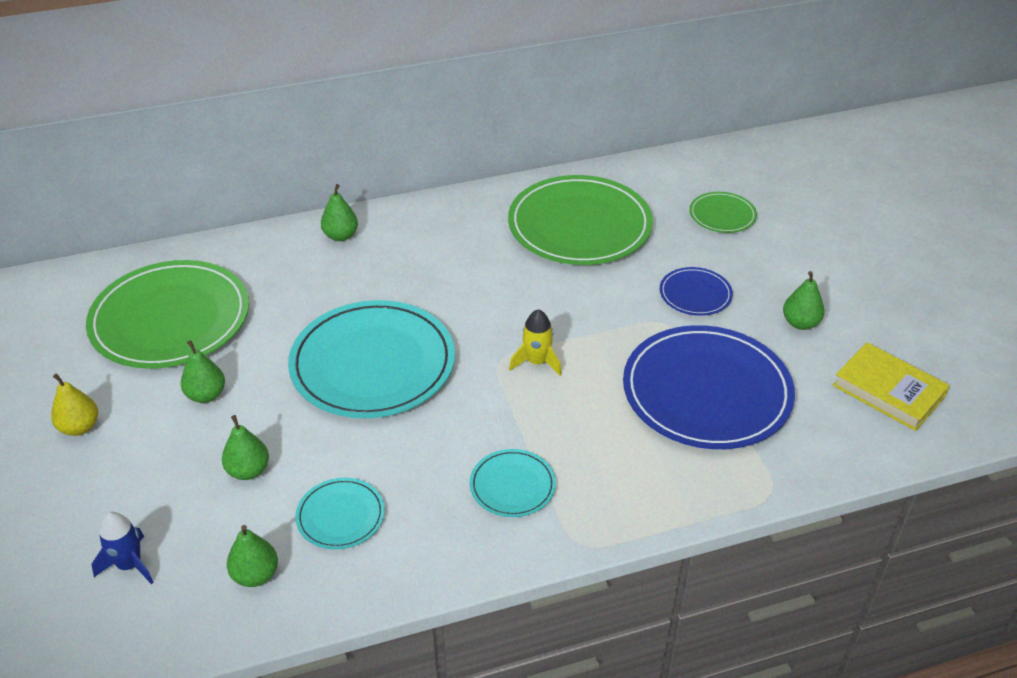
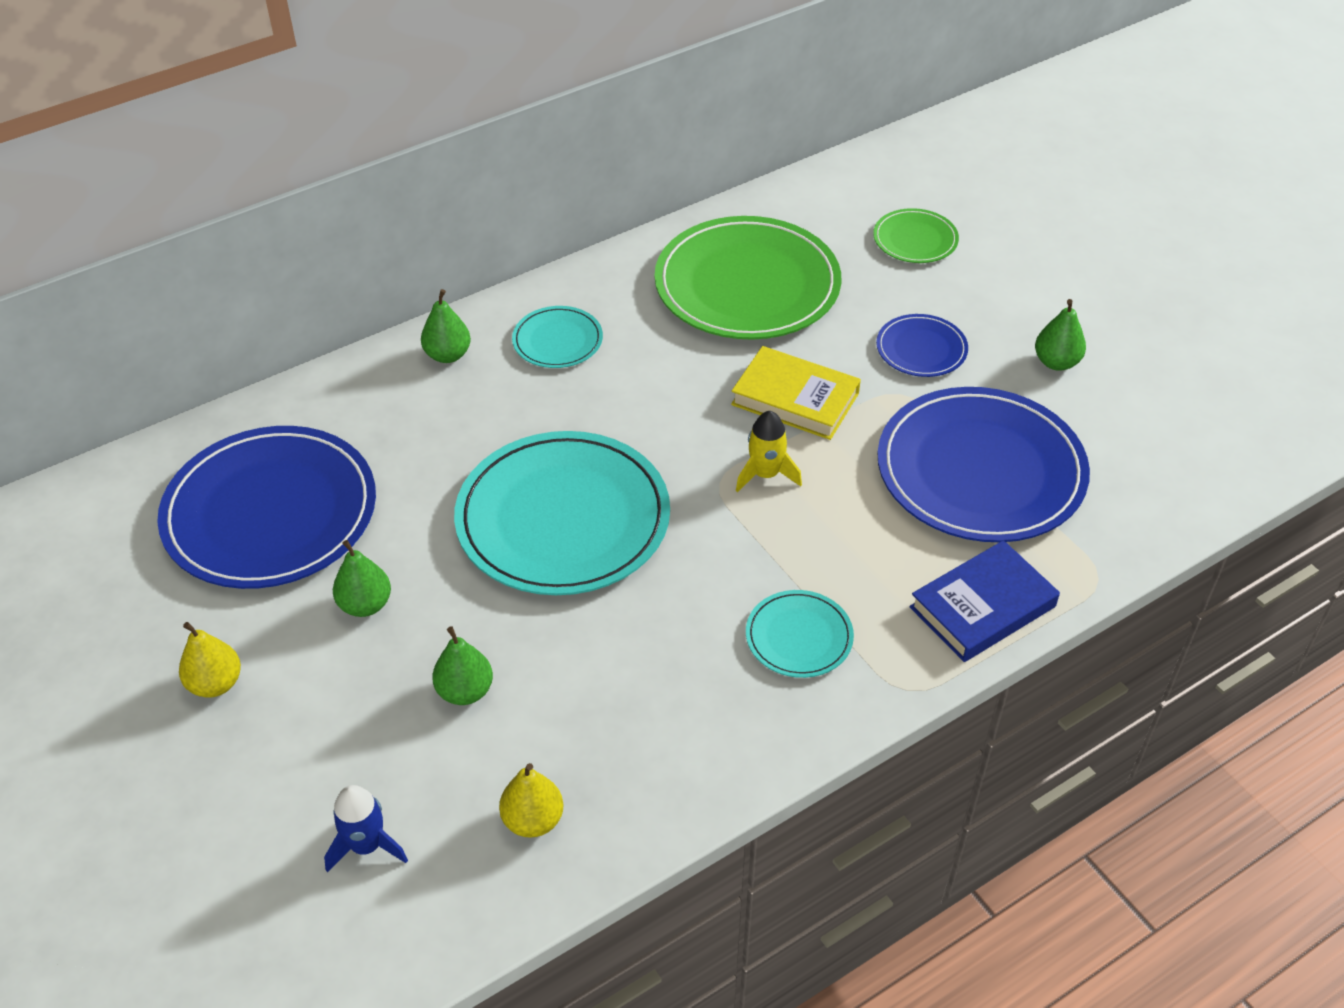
camera: 15 degrees left, 5 degrees up
green plate [86,260,249,369] -> blue plate [157,426,376,589]
green pear [227,525,278,587] -> yellow pear [499,763,563,838]
turquoise plate [295,478,385,550] -> turquoise plate moved to [512,306,603,368]
yellow book [833,342,950,431] -> yellow book moved to [731,346,861,440]
none -> blue book [910,540,1060,662]

